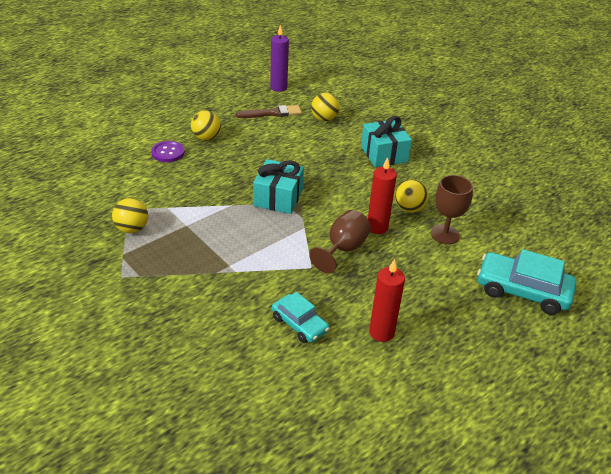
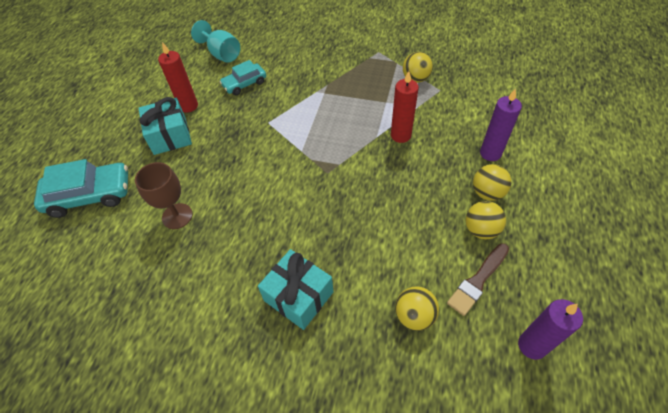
camera: 150 degrees right, 15 degrees up
purple button [151,141,185,162] -> purple candle [480,88,522,161]
turquoise gift [253,159,304,214] -> turquoise gift moved to [139,97,192,155]
turquoise car [272,292,330,343] -> turquoise car turned 45 degrees counterclockwise [220,60,266,95]
brown goblet [309,210,371,273] -> none
red candle [368,157,397,234] -> red candle moved to [391,71,419,143]
yellow ball [395,180,429,213] -> yellow ball moved to [466,201,506,239]
none -> turquoise goblet [191,20,240,63]

